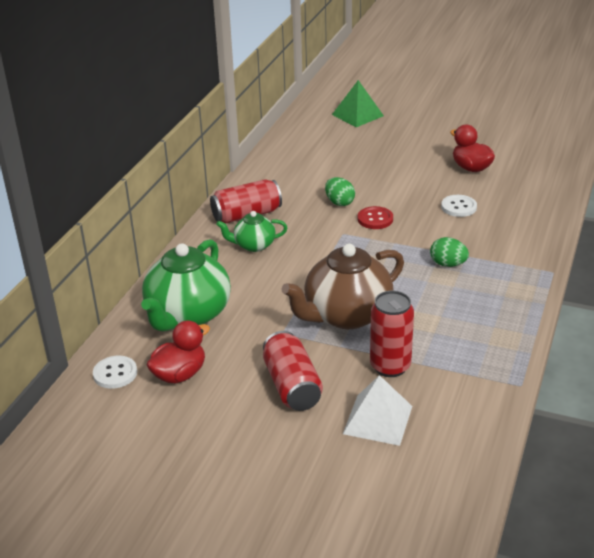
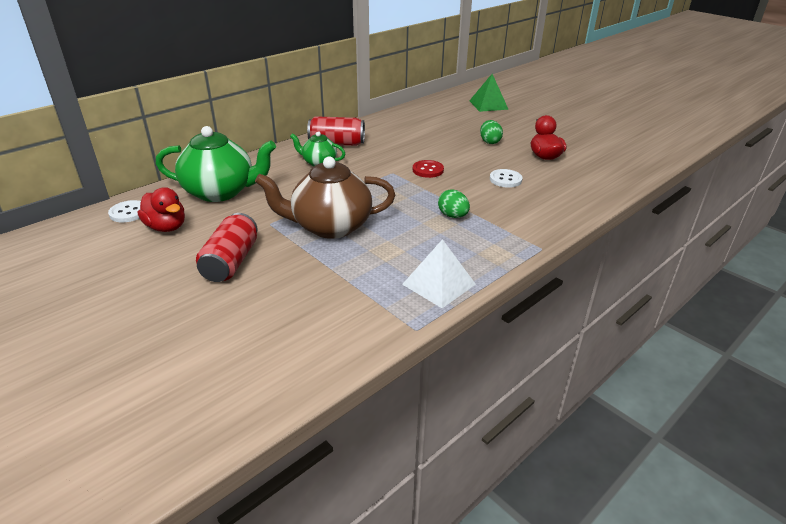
camera: 25 degrees right, 0 degrees up
green teapot [141,239,231,332] -> green teapot turned 135 degrees counterclockwise [156,126,276,202]
red duck [147,321,210,384] -> red duck turned 60 degrees clockwise [138,187,185,232]
green egg [325,177,355,206] -> green egg moved to [480,120,503,144]
white pyramid [343,375,412,446] -> white pyramid moved to [402,239,476,308]
red can [370,291,414,377] -> none

